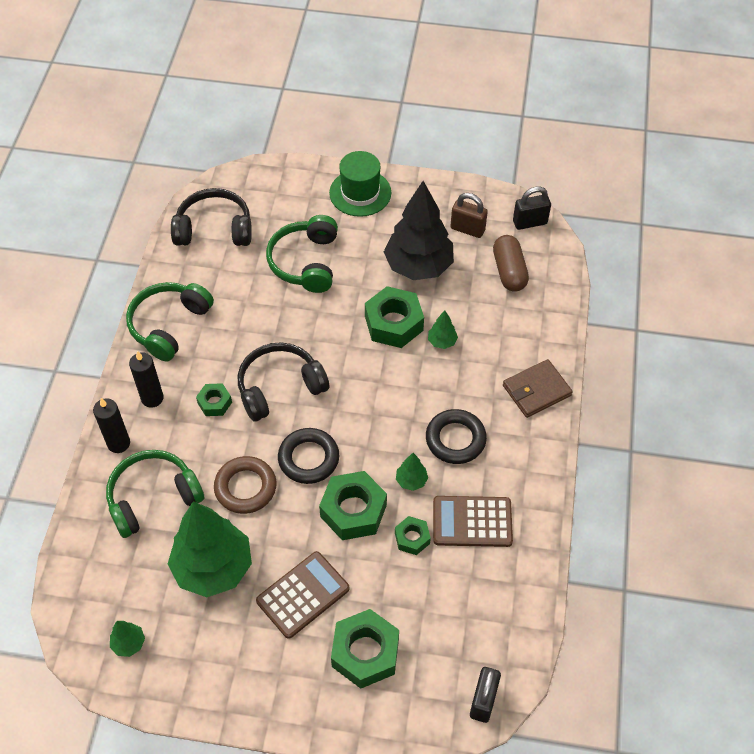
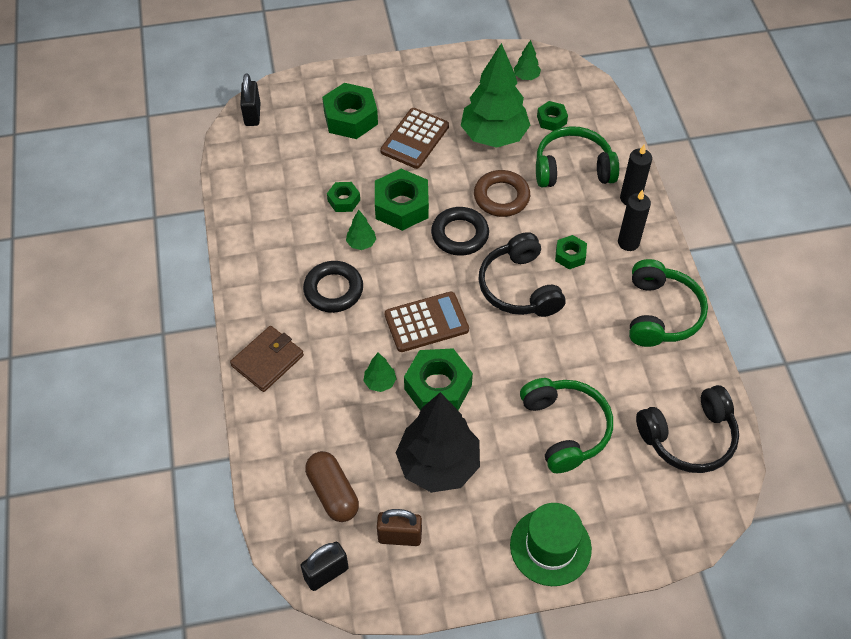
camera: 160 degrees right, 0 degrees up
green headphones [106,450,204,538] -> green headphones turned 135 degrees counterclockwise [536,126,619,187]
black headphones [238,342,329,421] -> black headphones turned 120 degrees clockwise [478,232,565,317]
brown calculator [433,496,513,547] -> brown calculator moved to [384,292,469,352]
none -> green nut [537,101,568,131]

